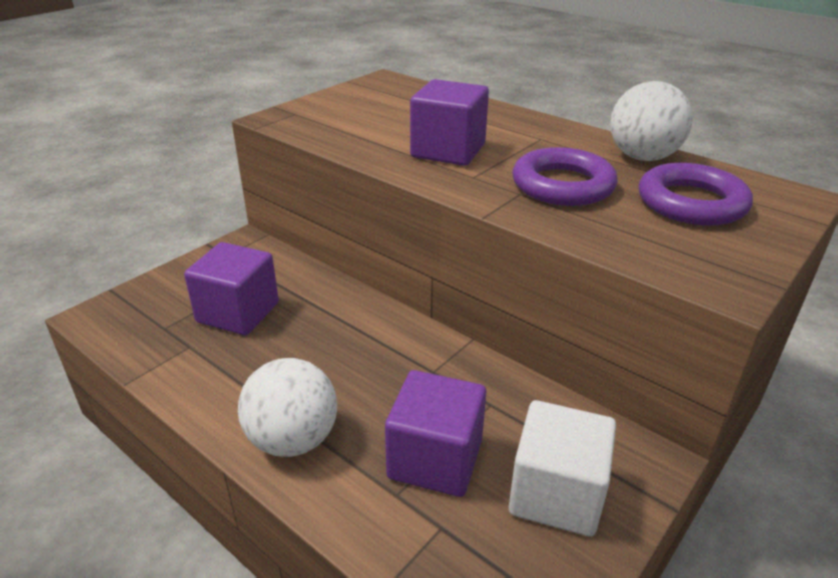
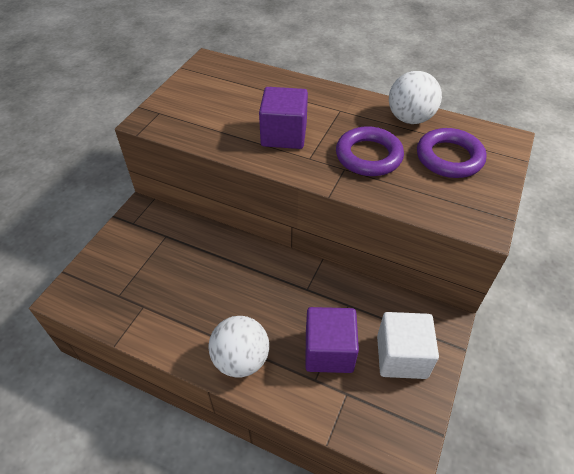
camera: 15 degrees left, 15 degrees up
purple cube [184,242,279,335] -> none

